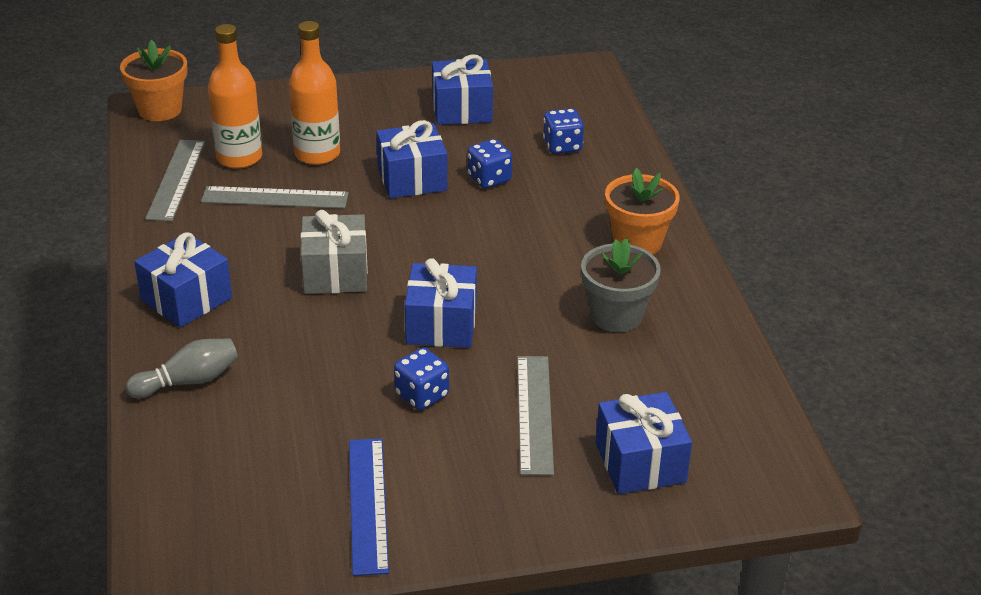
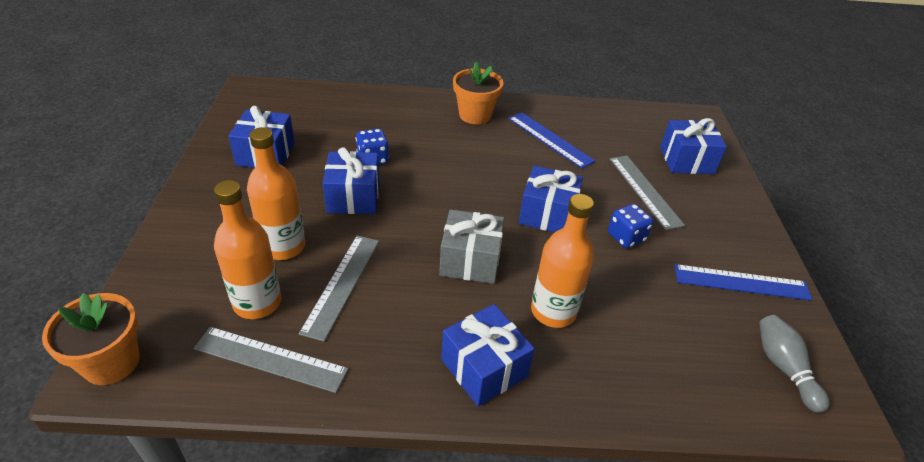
camera: 80 degrees left, 5 degrees up
grey bowling pin [126,338,238,399] -> grey bowling pin moved to [759,315,830,413]
grey ruler [517,356,554,475] -> grey ruler turned 60 degrees clockwise [610,156,685,230]
blue dice [543,108,584,154] -> none
grey flower pot [581,238,661,332] -> blue ruler [508,112,595,169]
none -> orange bottle [531,194,594,328]

